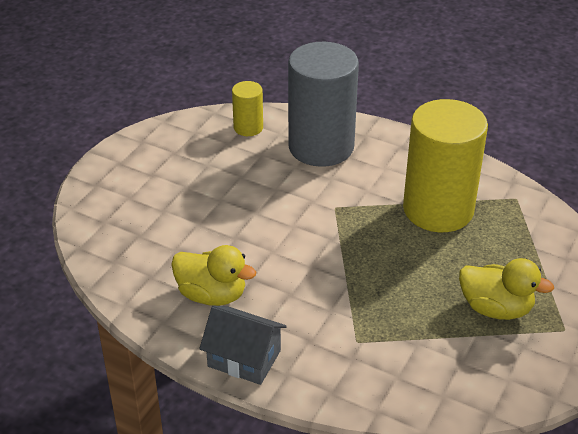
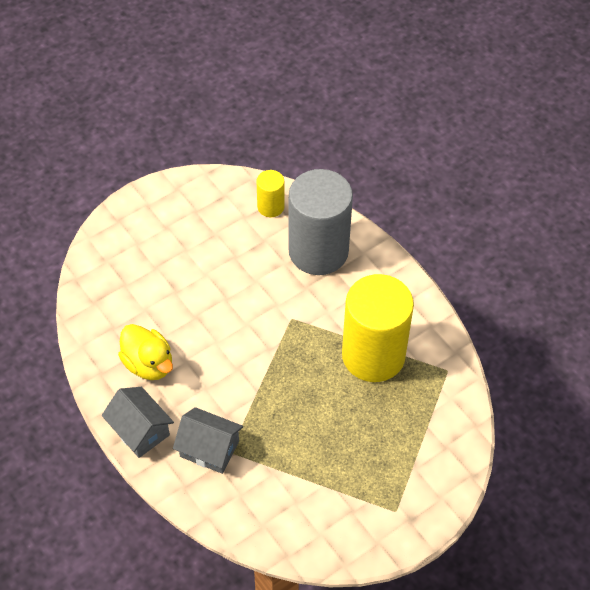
camera: 25 degrees right, 15 degrees up
yellow duck [459,258,554,320] -> none
none -> grey house [173,407,243,474]

